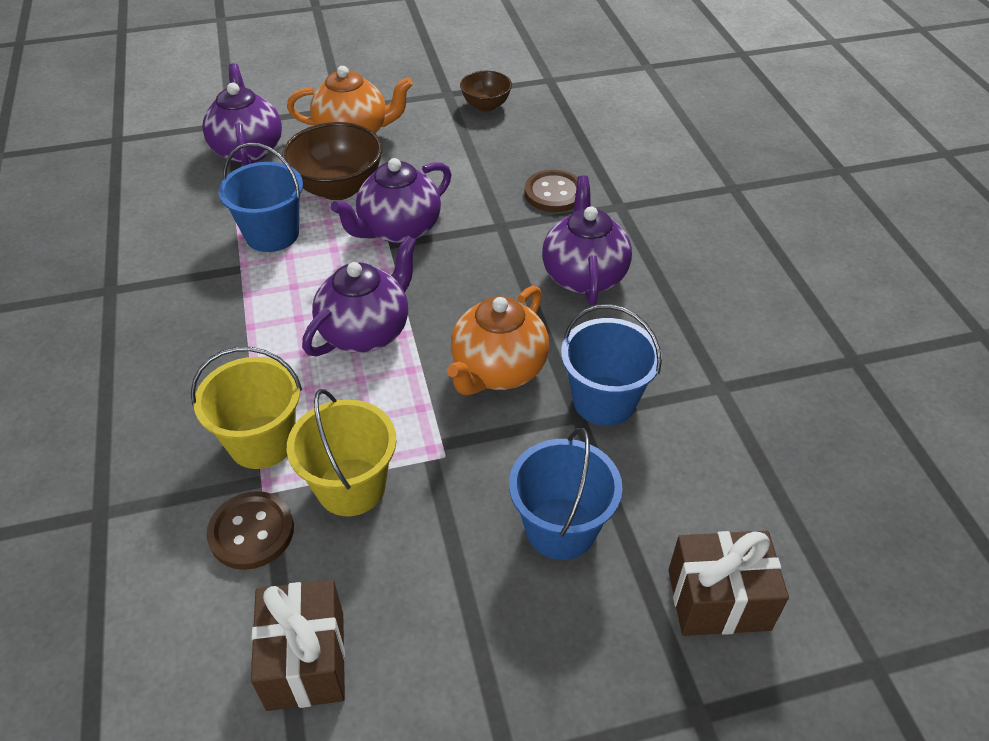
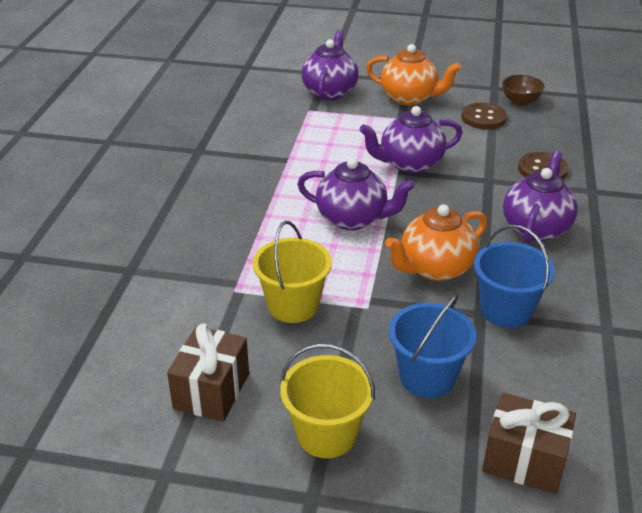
camera: 25 degrees right, 10 degrees down
yellow bucket [191,347,302,469] -> yellow bucket moved to [280,343,375,458]
brown button [207,491,294,570] -> brown button moved to [462,103,507,129]
blue bucket [218,143,303,252] -> none
brown bowl [282,122,383,200] -> none
purple teapot [302,235,417,356] -> purple teapot turned 45 degrees clockwise [297,158,415,230]

